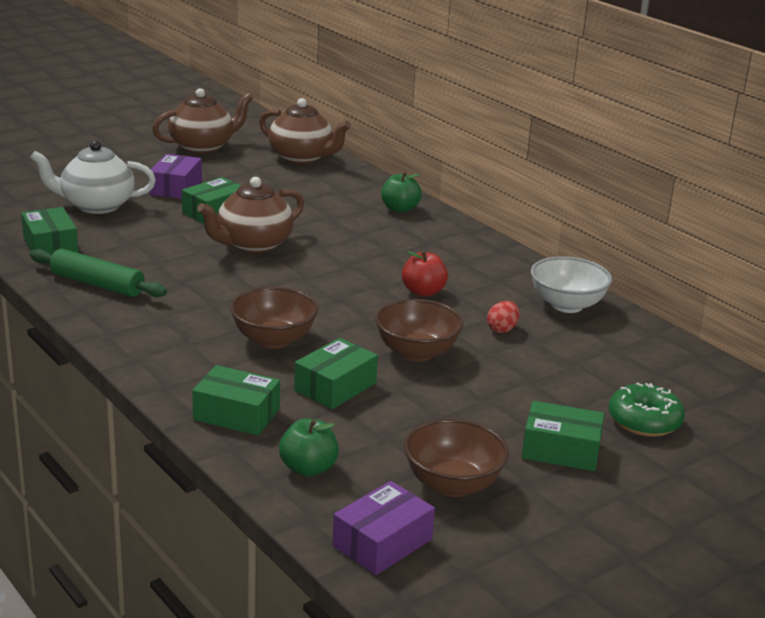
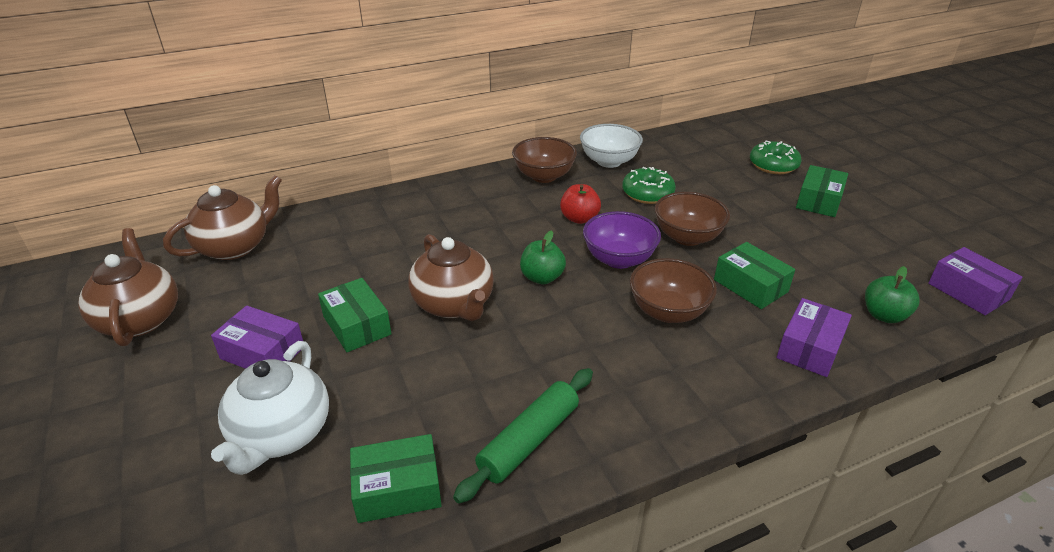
camera: 75 degrees left, 10 degrees up
green box [192,365,280,435] -> purple box [777,298,852,377]
green apple [381,172,422,213] -> green apple moved to [520,230,566,284]
brown bowl [404,419,509,497] -> brown bowl moved to [512,137,577,183]
red egg [487,301,520,333] -> green donut [622,167,676,204]
none -> purple bowl [583,211,661,269]

